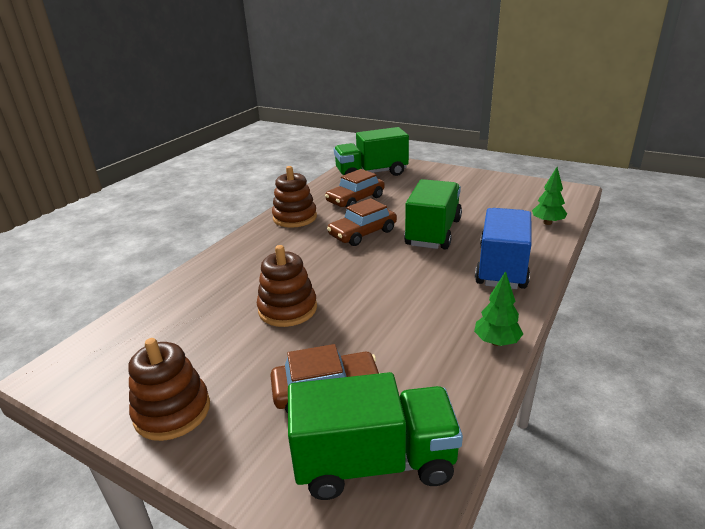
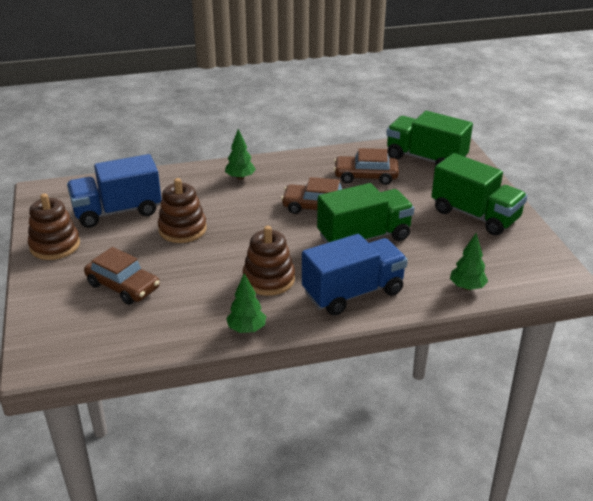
camera: 45 degrees right, 5 degrees up
brown stacking toy [272,166,317,228] -> brown stacking toy moved to [243,226,295,296]
green truck [288,372,463,500] -> green truck moved to [432,153,528,236]
none -> blue truck [67,154,162,228]
none -> green tree [225,129,256,180]

